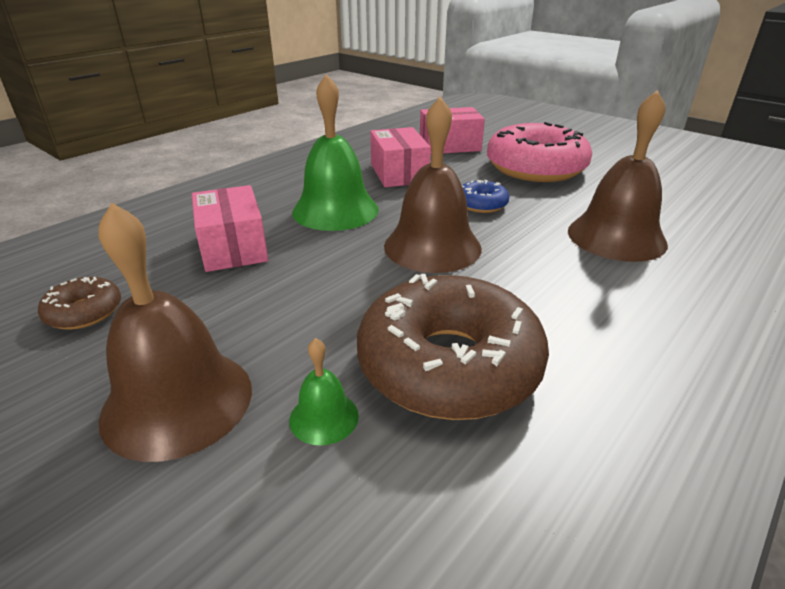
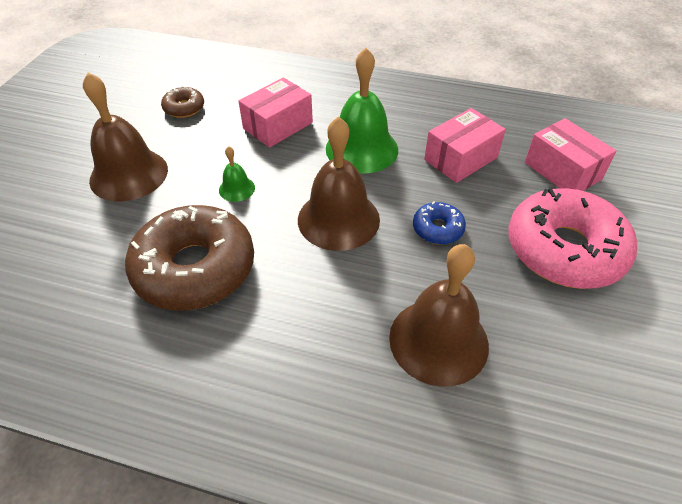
camera: 65 degrees right, 15 degrees up
green bell [289,338,359,446] -> green bell moved to [219,146,255,202]

